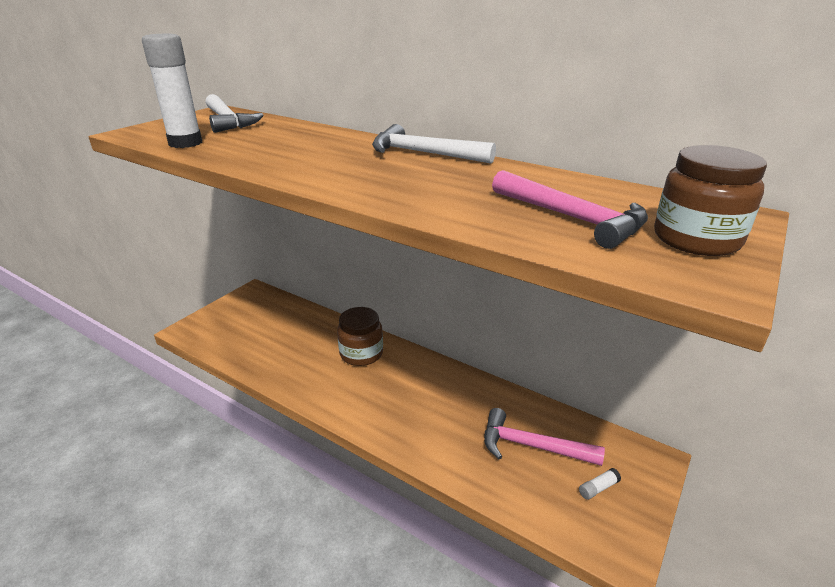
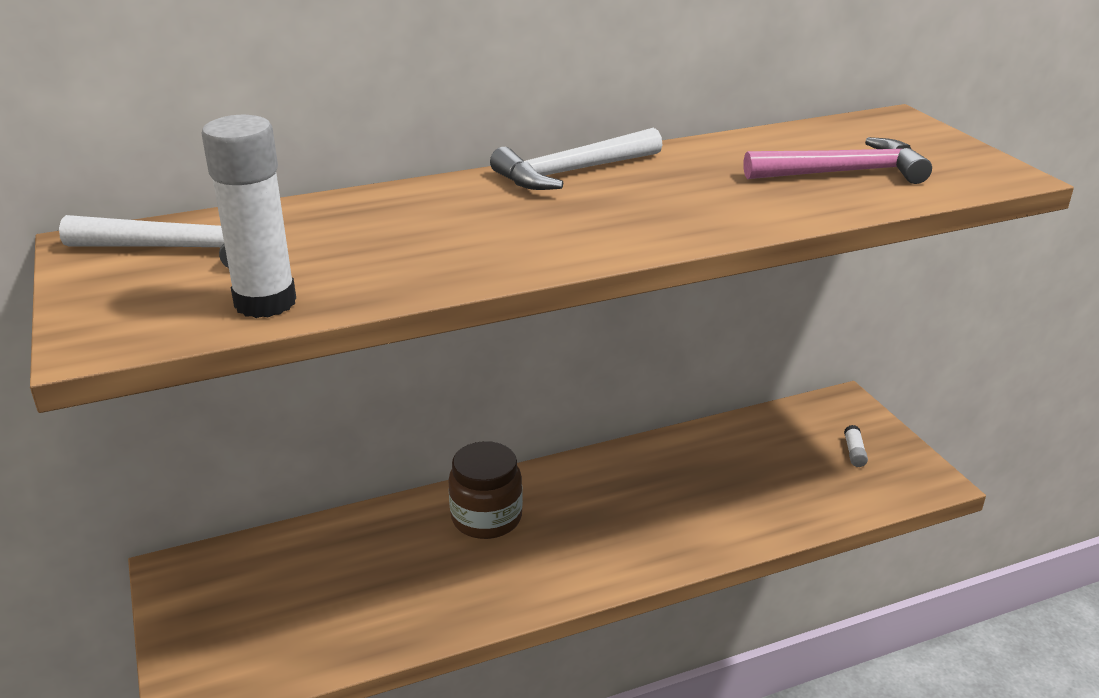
camera: 55 degrees left, 0 degrees up
pink hammer [484,408,605,466] -> none
brown jar [654,145,767,256] -> none

